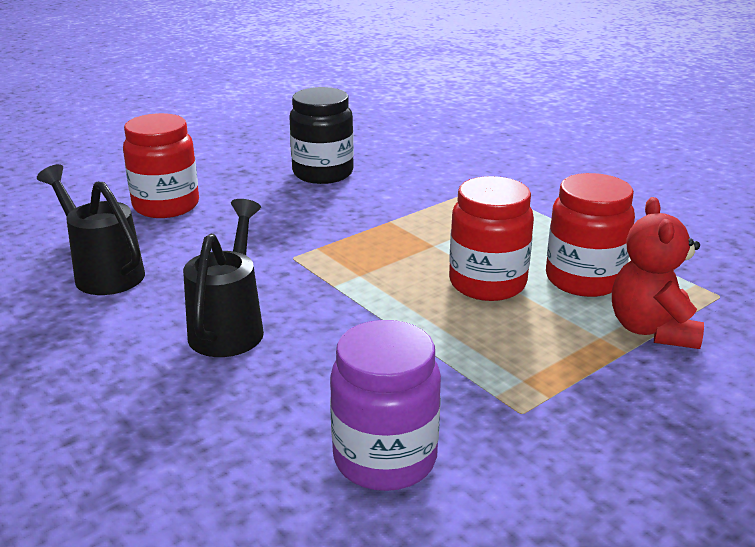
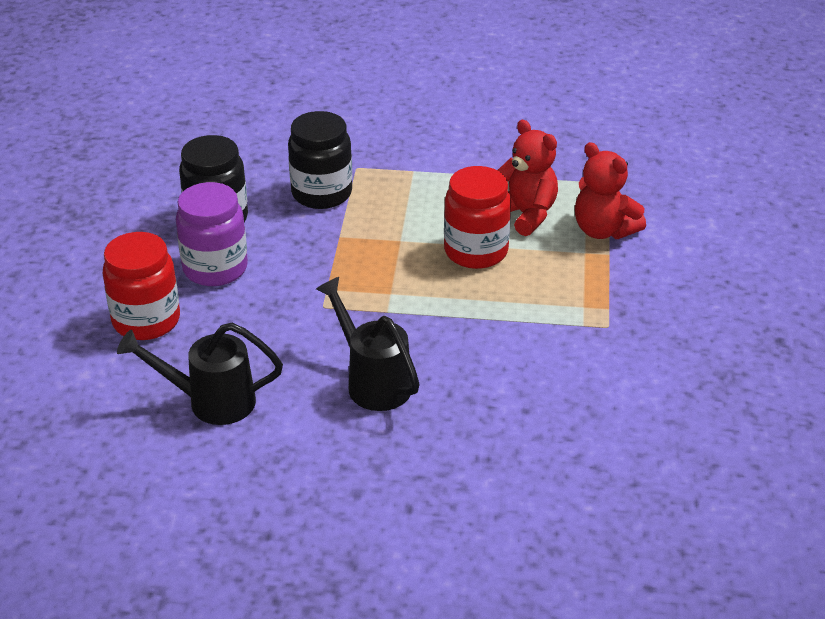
camera: 45 degrees left, 10 degrees up
purple jar [330,320,441,491] -> purple jar moved to [176,182,248,286]
red jar [546,173,635,297] -> red teddy bear [497,120,558,236]
none -> black jar [288,111,352,209]

